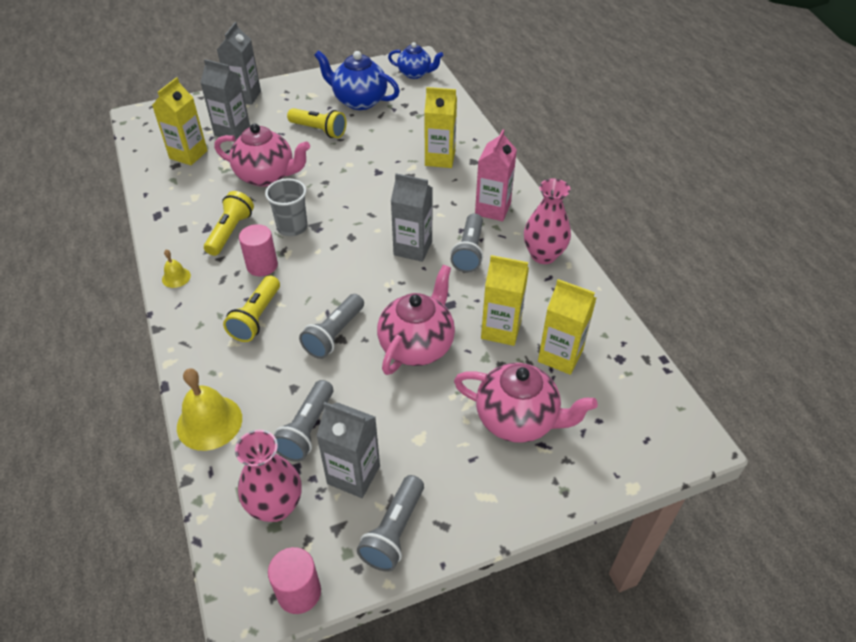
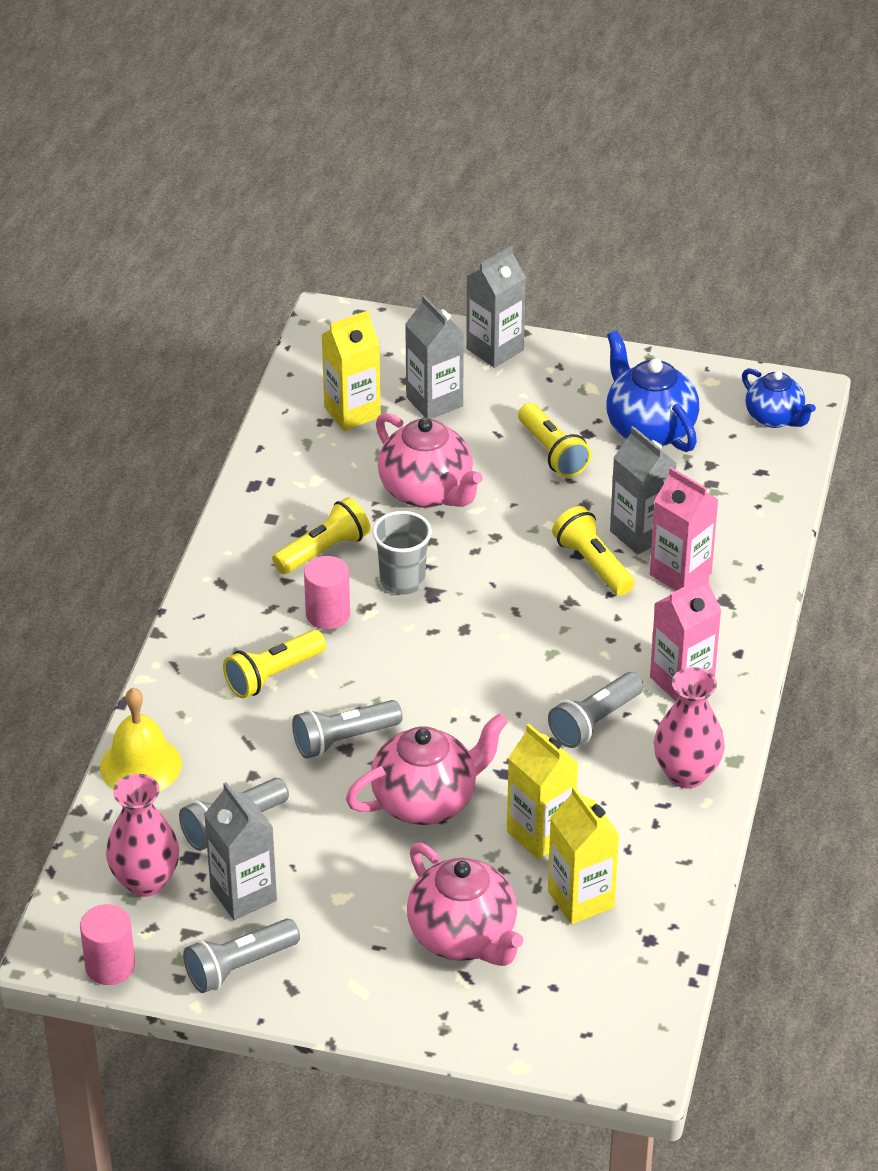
camera: 35 degrees right, 5 degrees down
yellow bell [162,250,191,288] -> none
grey carton [391,173,433,262] -> grey carton moved to [610,426,677,555]
yellow carton [424,87,457,168] -> pink carton [650,467,718,591]
none -> yellow flashlight [552,506,635,596]

